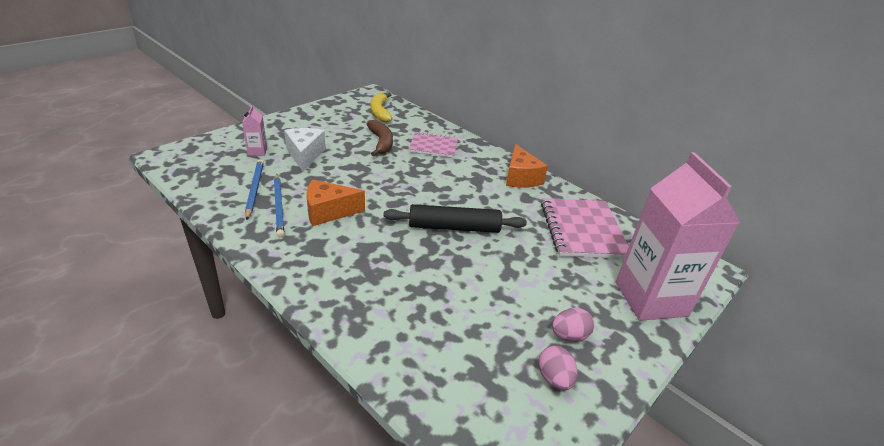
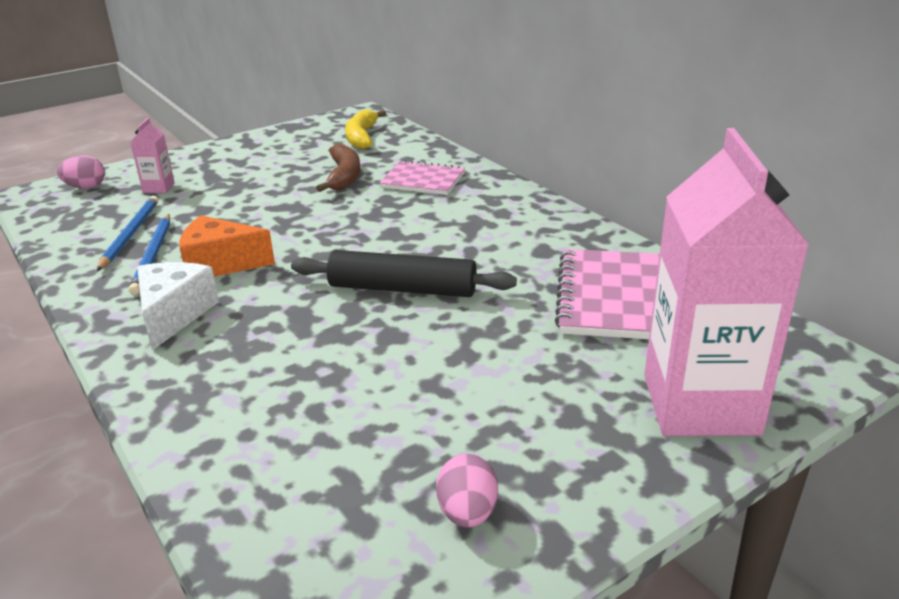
camera: 15 degrees right, 5 degrees down
white cheese [284,128,326,171] -> white cheese moved to [137,262,219,350]
orange cheese [506,144,548,187] -> none
pink egg [552,308,594,342] -> pink egg moved to [57,155,105,189]

